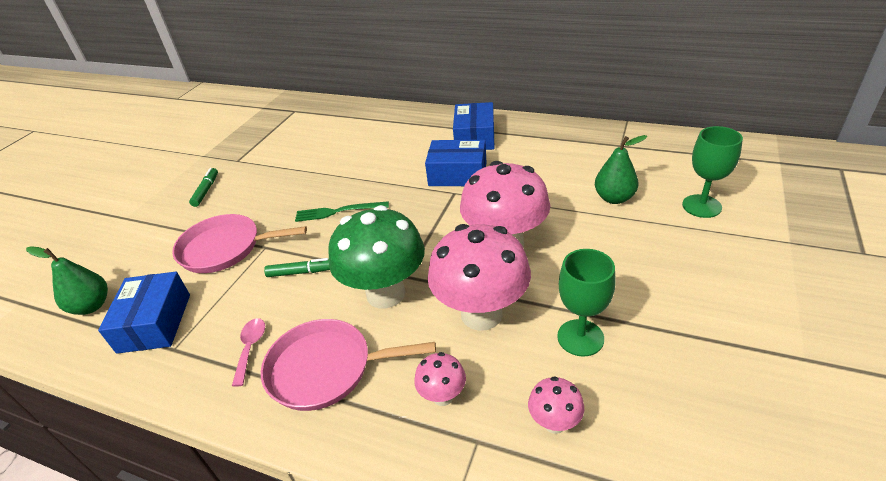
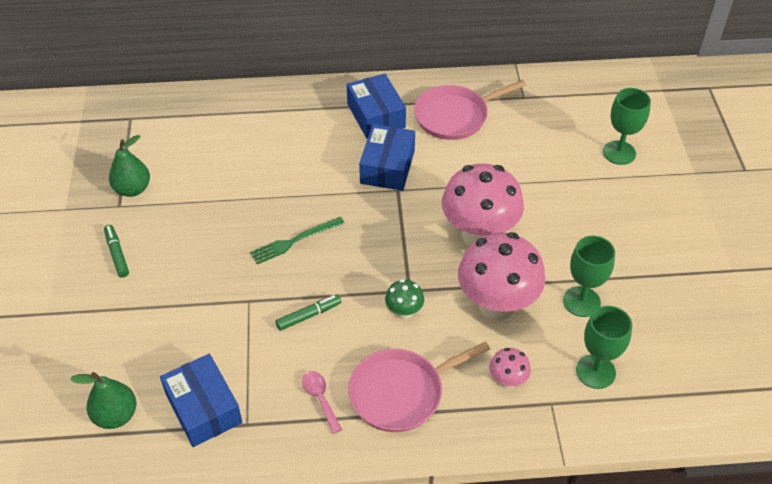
camera: 30 degrees left, 10 degrees up
pink pan [172,214,307,273] -> pink pan moved to [414,80,526,140]
green mushroom [328,205,425,309] -> green mushroom [385,279,424,319], size x0.46
blue box [425,140,487,186] -> blue box turned 60 degrees counterclockwise [359,124,415,191]
pink mushroom [528,376,584,434] -> green goblet [576,306,632,389]
green pear [595,135,647,204] -> green pear moved to [109,135,150,197]

